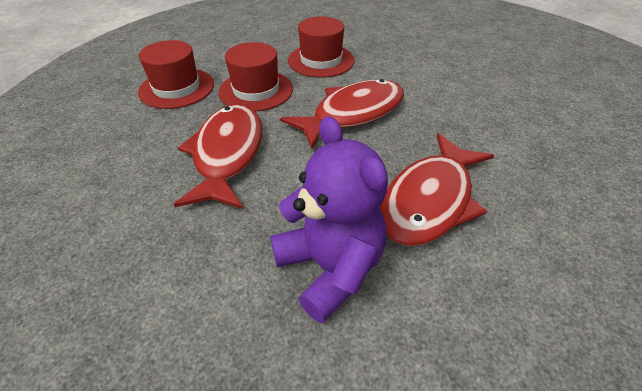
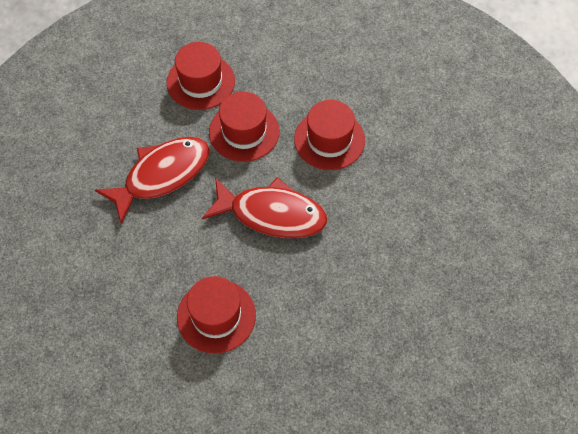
camera: 50 degrees right, 15 degrees up
purple teddy bear [270,116,388,323] -> none
red fish [380,133,494,246] -> red hat [177,276,256,354]

